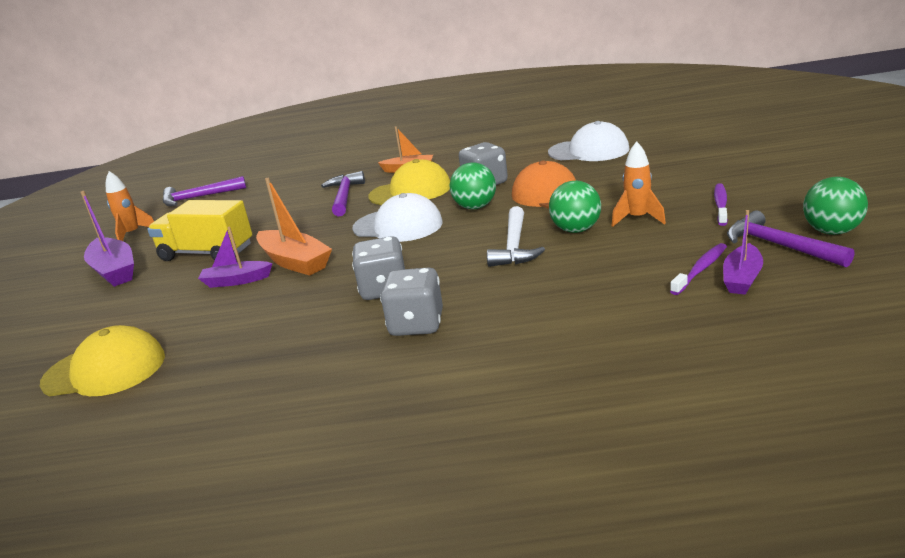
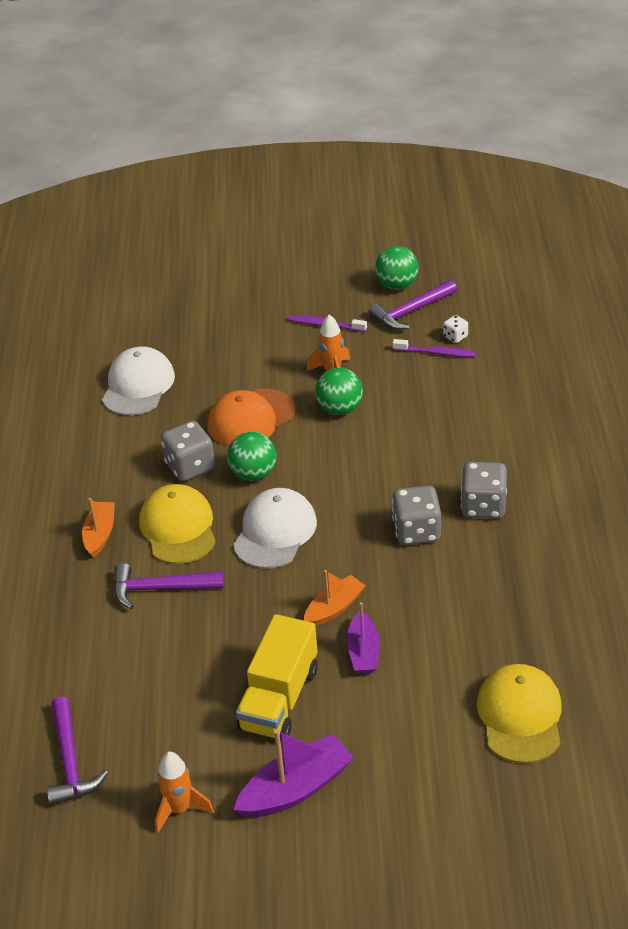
camera: 90 degrees left, 15 degrees up
orange boat [256,178,332,276] -> orange boat [304,570,366,626], size x0.65
white hammer [487,206,545,267] -> none
purple toothbrush [670,243,727,295] -> purple toothbrush turned 150 degrees clockwise [393,339,476,357]
purple boat [723,210,763,295] -> white dice [443,315,468,343]

